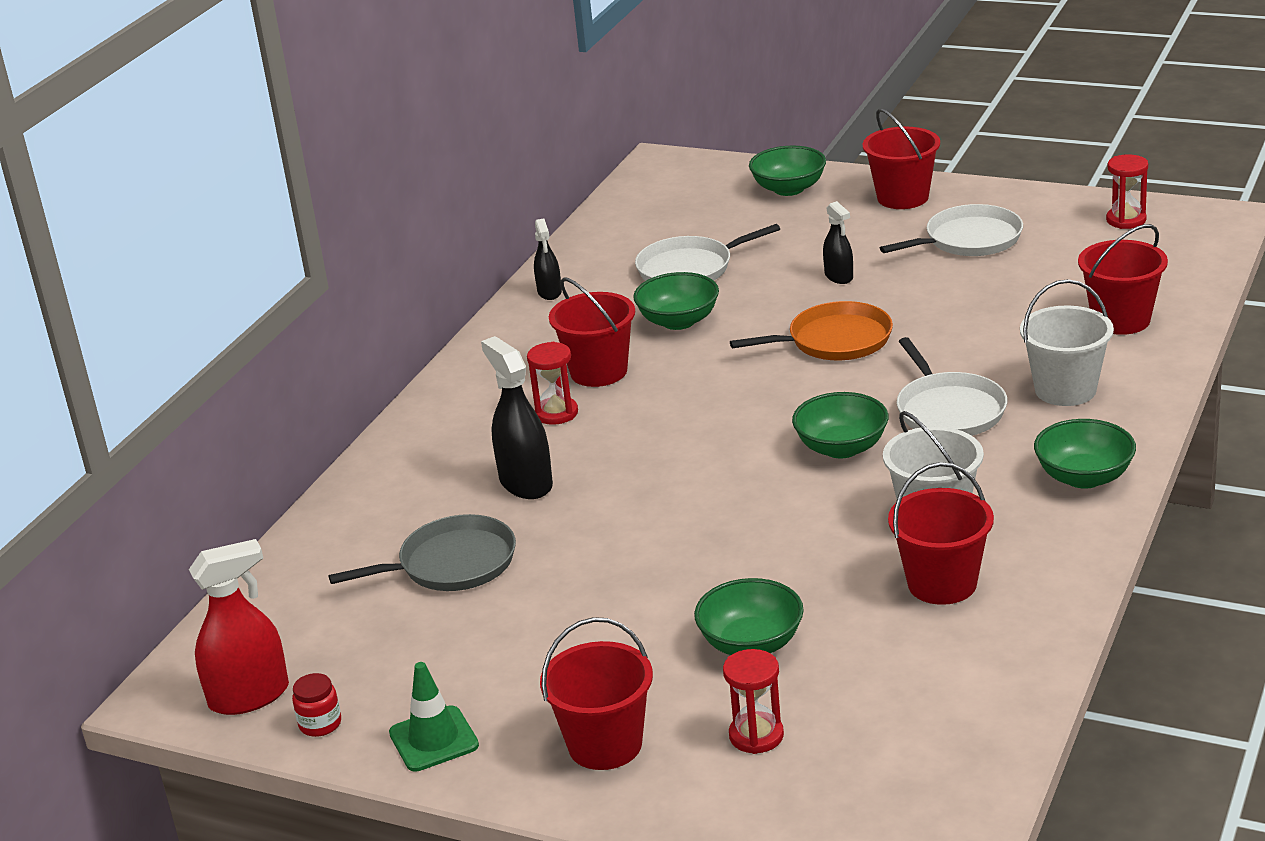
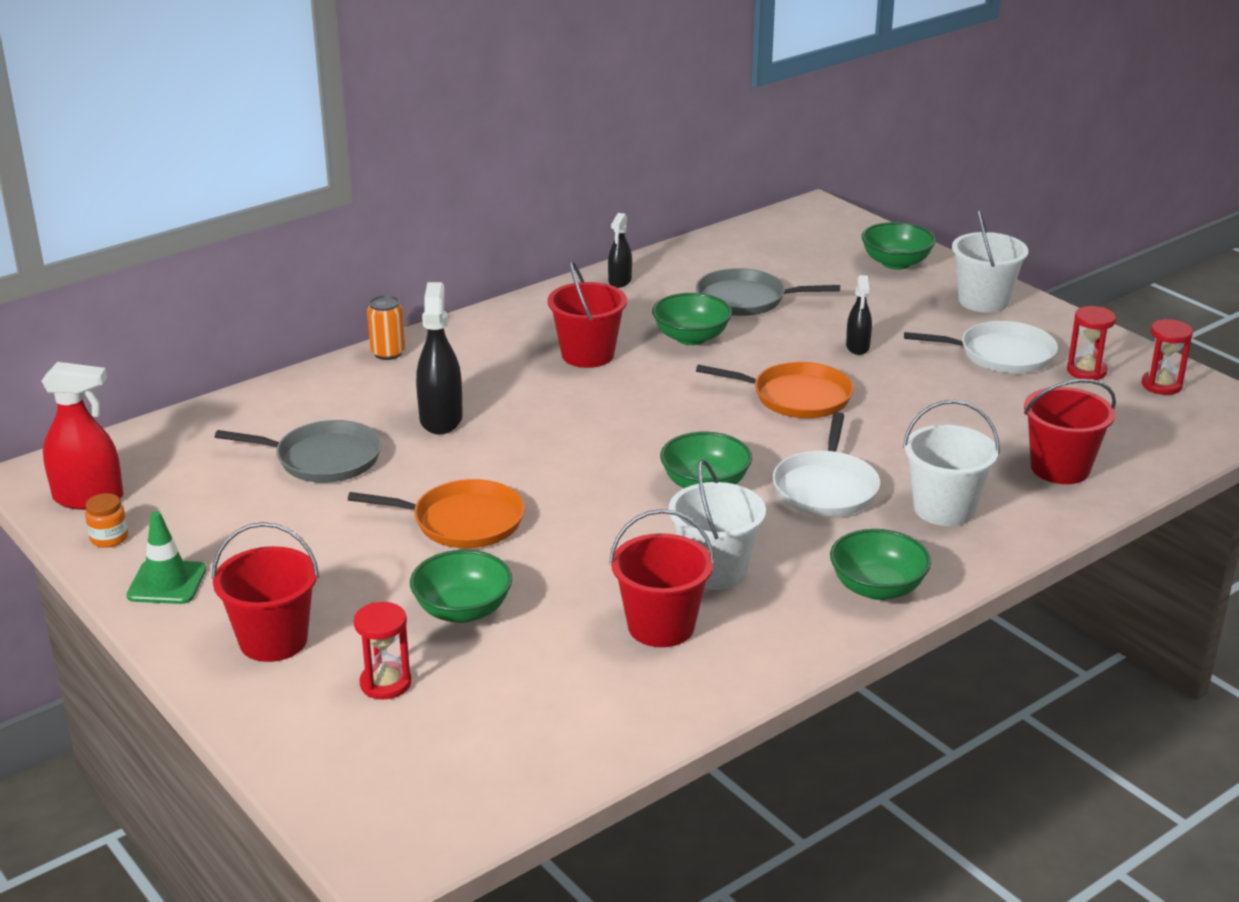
camera: 25 degrees right, 0 degrees up
red jar [292,673,341,737] -> orange jar [85,493,128,548]
red hourglass [527,342,578,425] -> red hourglass moved to [1067,306,1116,381]
white pan [635,224,780,281] -> grey pan [696,268,840,316]
red bucket [863,109,940,209] -> white bucket [952,210,1028,313]
none -> orange pan [348,479,525,548]
none -> orange can [367,295,405,360]

